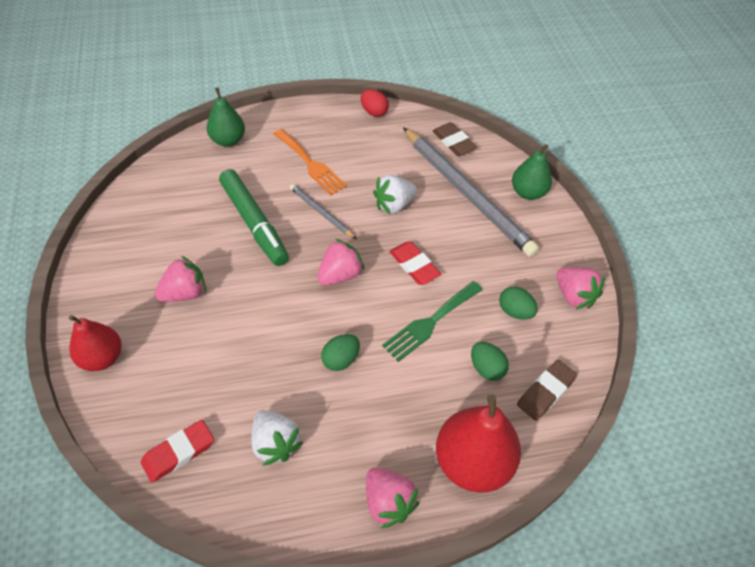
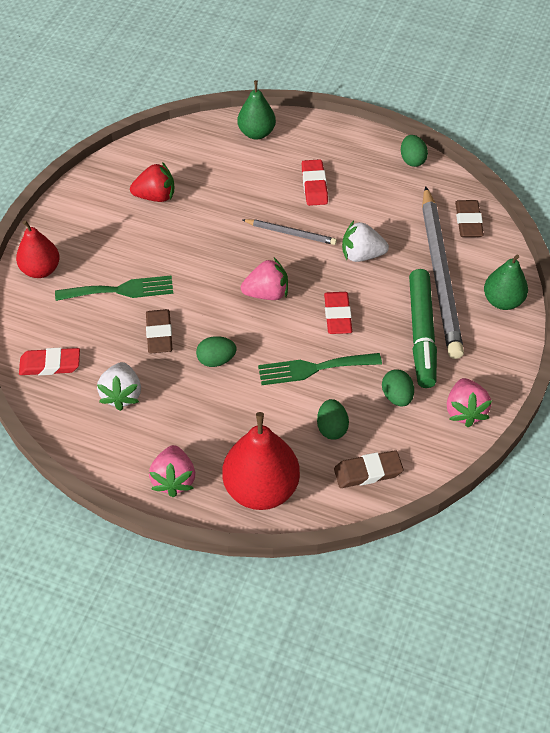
camera: 35 degrees right, 0 degrees up
pink strawberry [155,256,206,302] -> none
green marker [219,169,289,266] -> green marker moved to [409,269,437,388]
orange fork [274,129,347,195] -> red eraser [302,159,328,206]
grey pencil [290,184,357,239] -> grey pencil turned 120 degrees clockwise [243,219,337,245]
red egg [361,89,389,117] -> green egg [401,135,428,167]
none -> green fork [55,275,173,301]
none -> red strawberry [130,162,174,202]
none -> brown eraser [146,309,172,353]

